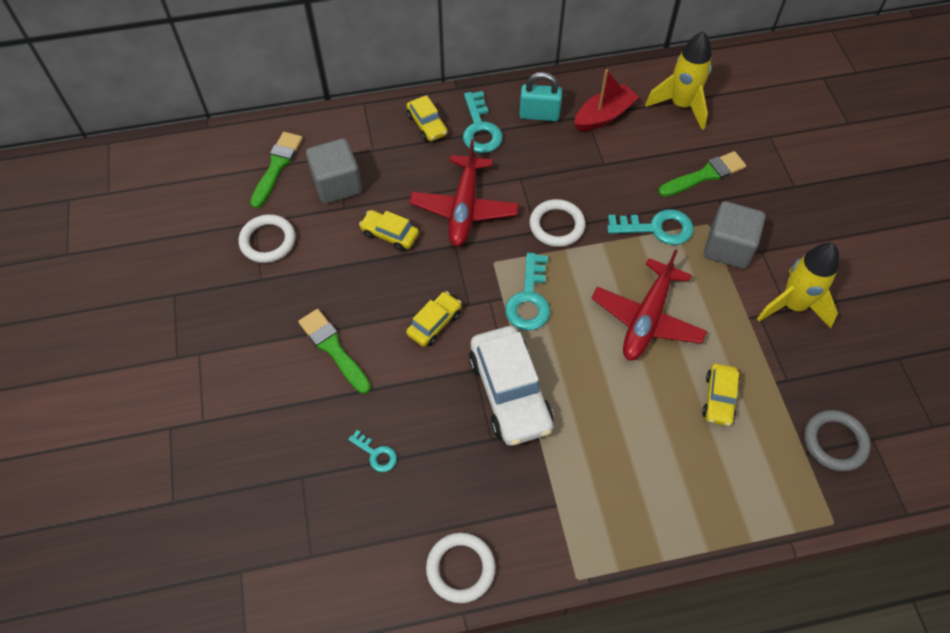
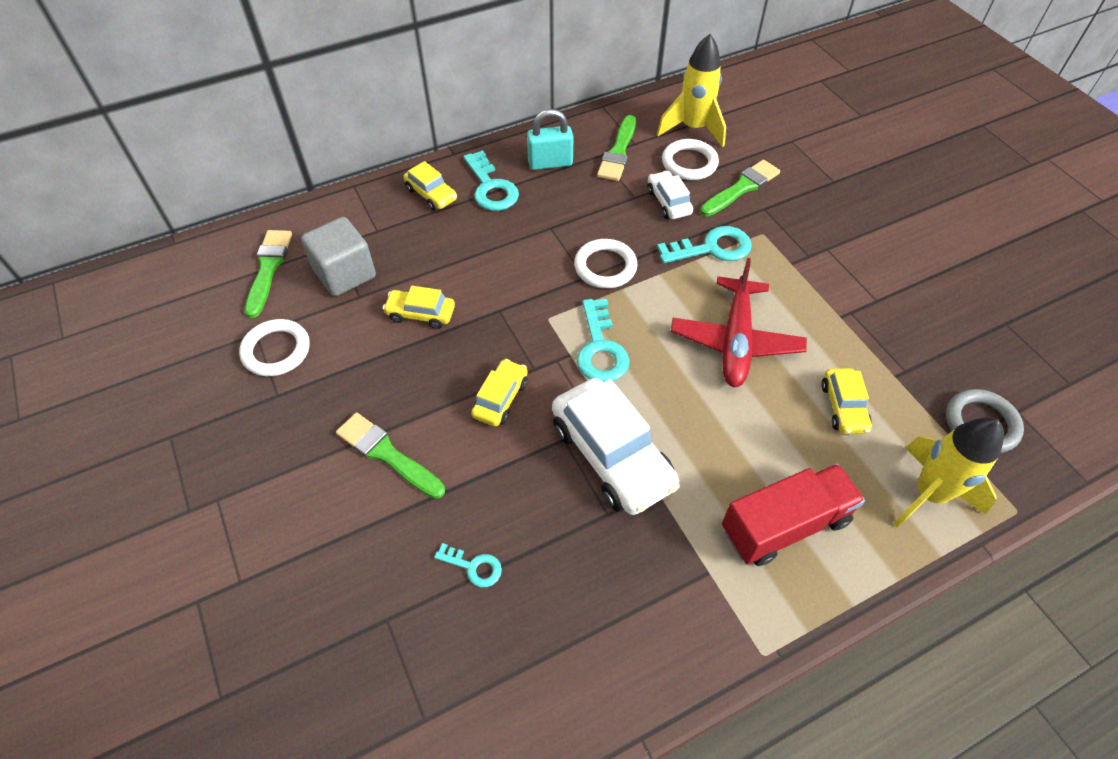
camera: 15 degrees left, 5 degrees down
red plane [409,139,519,247] -> none
white ring [426,533,496,603] -> white ring moved to [662,139,719,180]
red boat [574,69,639,131] -> green brush [597,115,636,181]
grey cube [704,201,766,269] -> none
yellow rocket [757,243,839,329] -> yellow rocket moved to [893,417,1004,528]
none -> white car [647,171,693,219]
none -> red truck [722,464,865,566]

